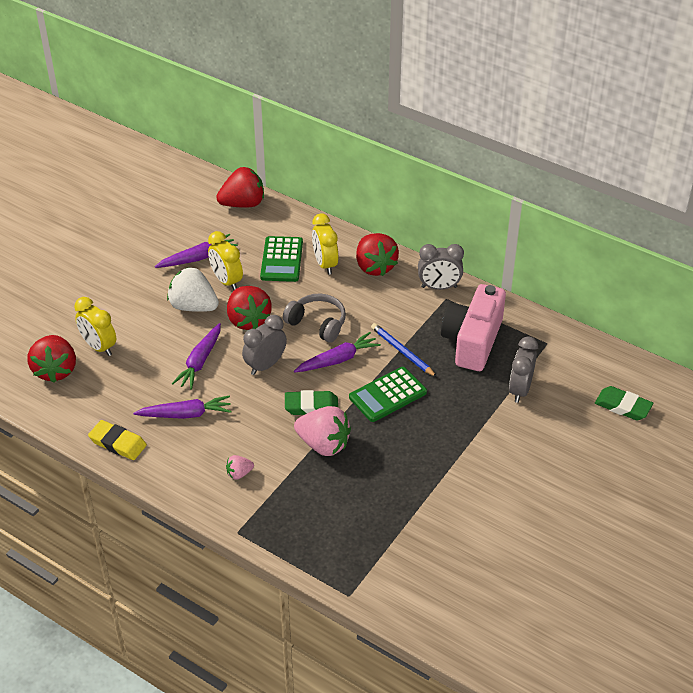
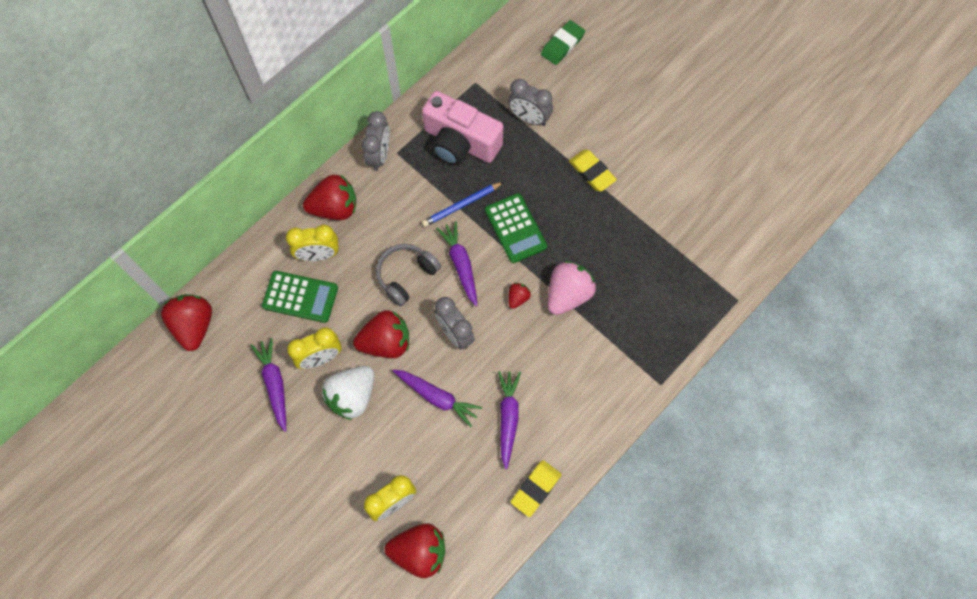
camera: 80 degrees left, 25 degrees up
pink strawberry [226,455,254,480] -> none
green eraser [285,390,338,415] -> red strawberry [508,283,531,309]
none -> yellow eraser [569,150,617,192]

